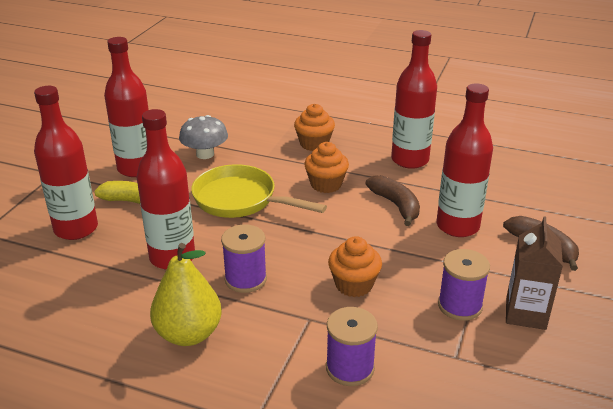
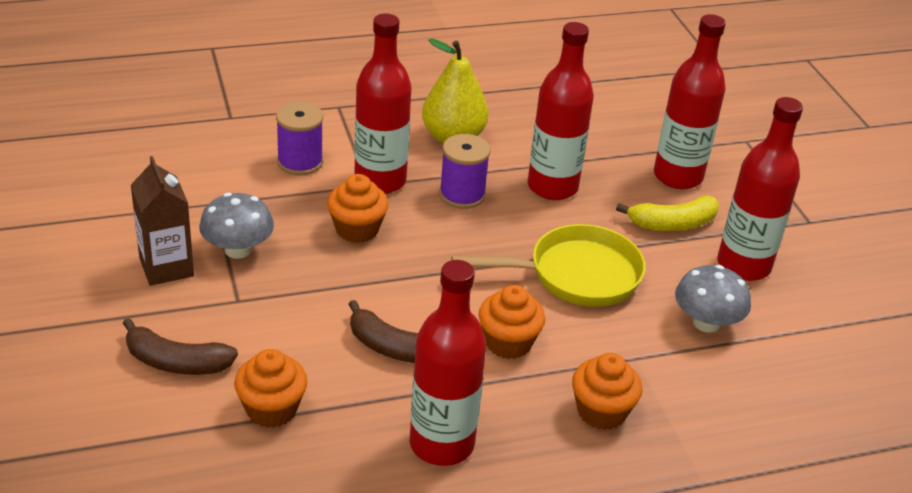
camera: 140 degrees right, 5 degrees up
red bottle [437,83,493,237] -> red bottle moved to [354,14,411,194]
purple spool [438,249,490,321] -> grey mushroom [199,193,274,259]
none -> orange cupcake [234,349,307,428]

